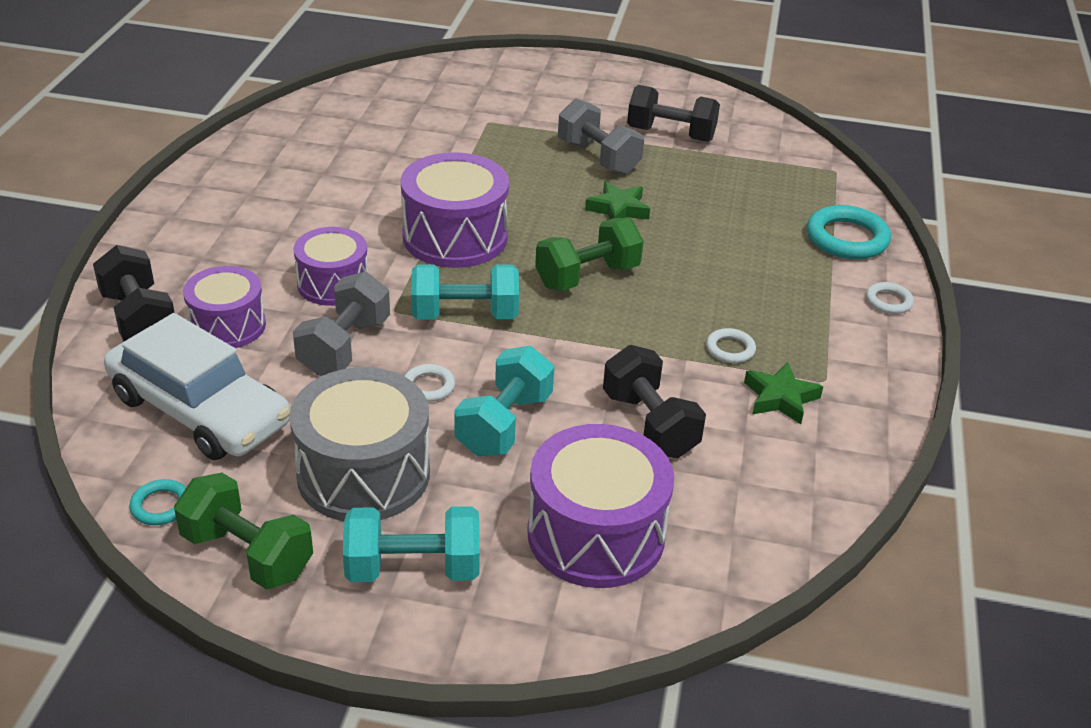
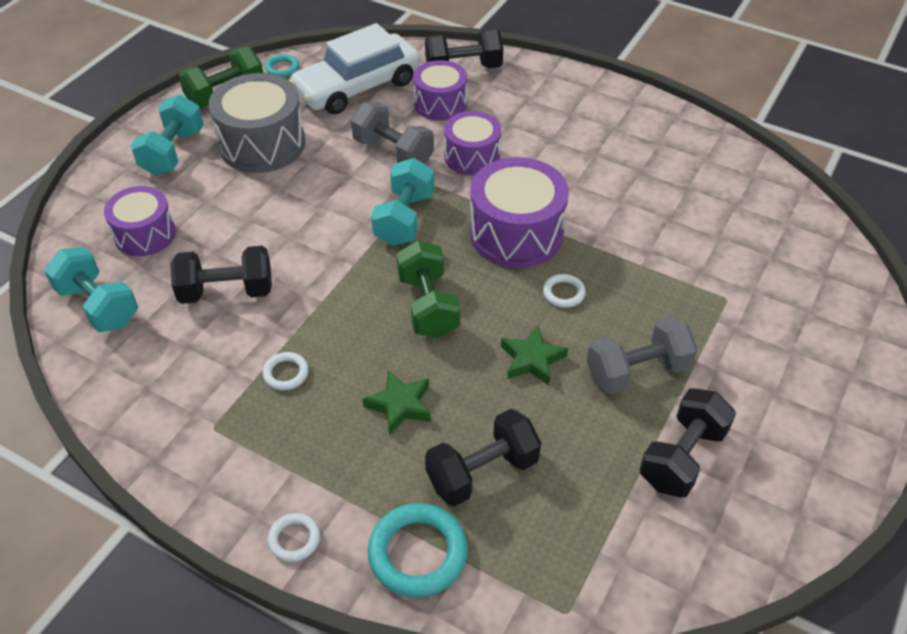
camera: 110 degrees right, 10 degrees up
white ring [405,364,455,402] -> white ring moved to [543,274,586,308]
turquoise dumbbell [454,346,554,457] -> turquoise dumbbell moved to [44,247,138,332]
purple drum [527,424,674,588] -> purple drum [104,186,176,256], size x0.64
green star [744,362,823,424] -> green star moved to [363,370,431,435]
none -> black dumbbell [425,409,541,506]

